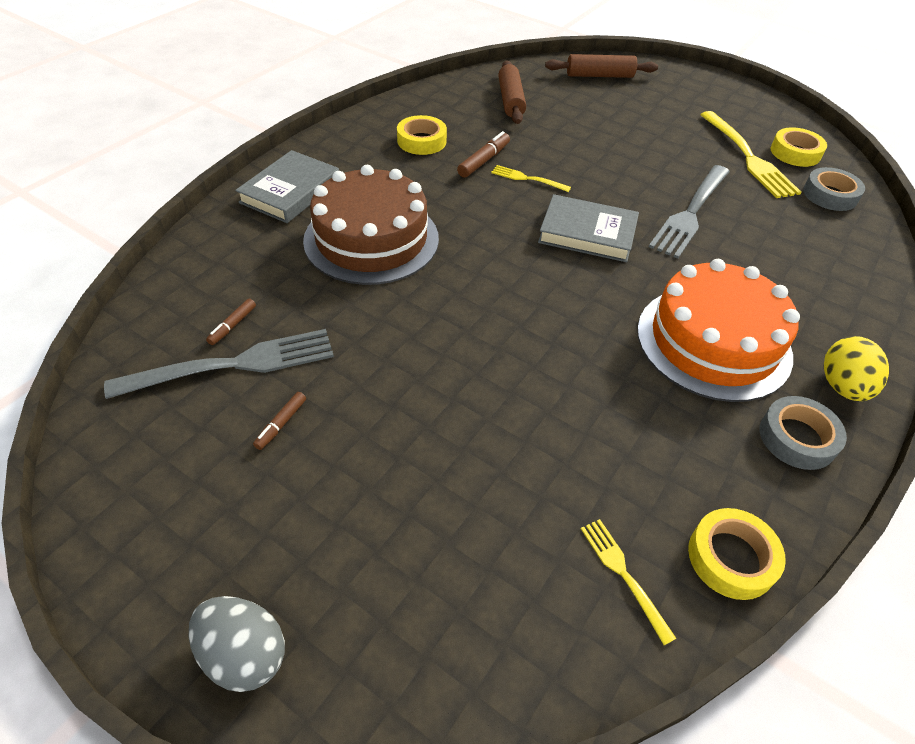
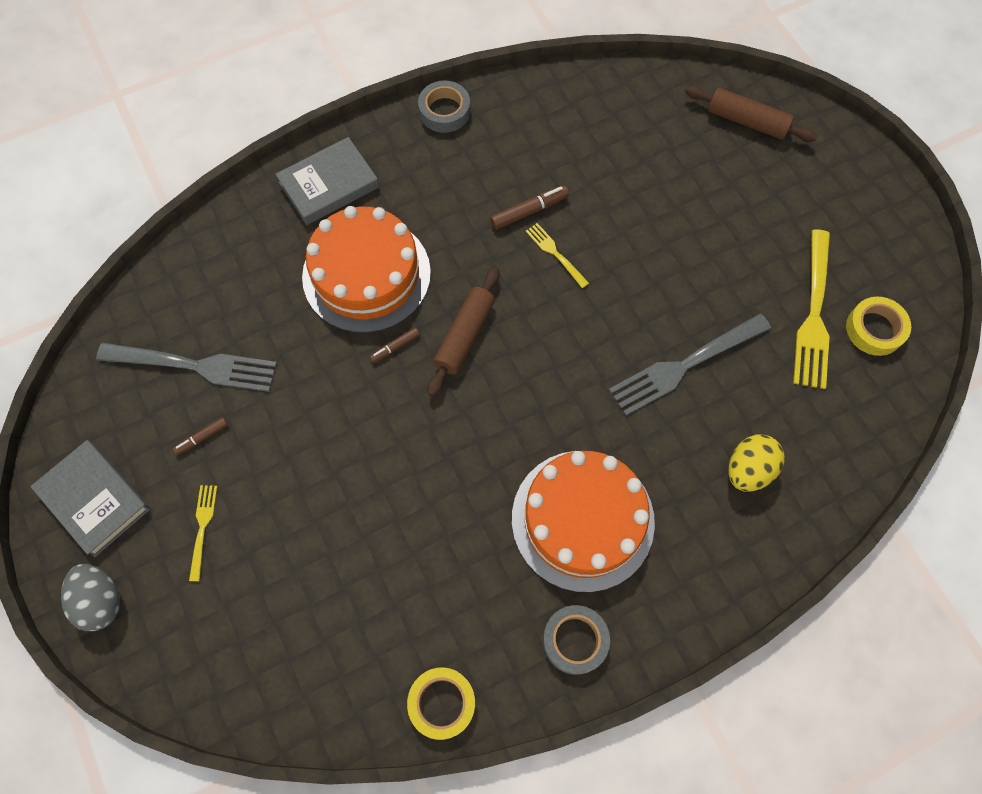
camera: 30 degrees right, 20 degrees up
brown marker [206,299,256,345] -> brown marker moved to [369,327,420,363]
brown cake [303,165,439,285] -> orange cake [302,206,431,333]
yellow tape [397,115,447,155] -> none
brown rolling pin [498,61,526,124] -> brown rolling pin moved to [428,267,499,397]
grey book [538,194,639,262] -> grey book moved to [30,440,150,557]
yellow fork [581,519,676,645] -> yellow fork moved to [189,485,217,581]
grey tape [803,167,865,211] -> grey tape moved to [418,80,470,133]
yellow egg [823,336,889,401] -> yellow egg moved to [728,435,785,492]

